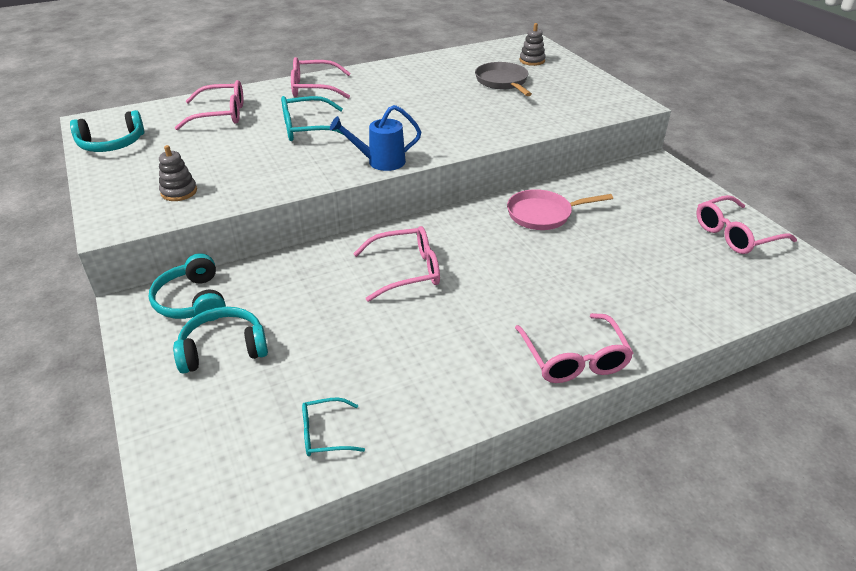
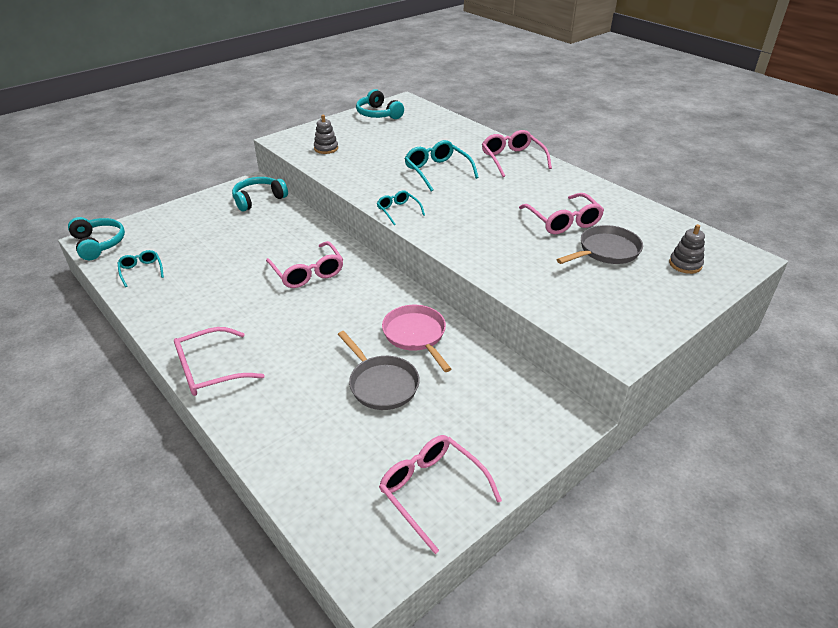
camera: 75 degrees right, 0 degrees up
turquoise headphones [173,307,268,374] -> turquoise headphones moved to [68,217,125,260]
pink glasses [175,80,243,130] -> pink glasses moved to [519,193,604,234]
blue watering can [330,105,421,171] -> turquoise glasses [377,190,425,225]
none -> grey pan [338,331,420,410]

